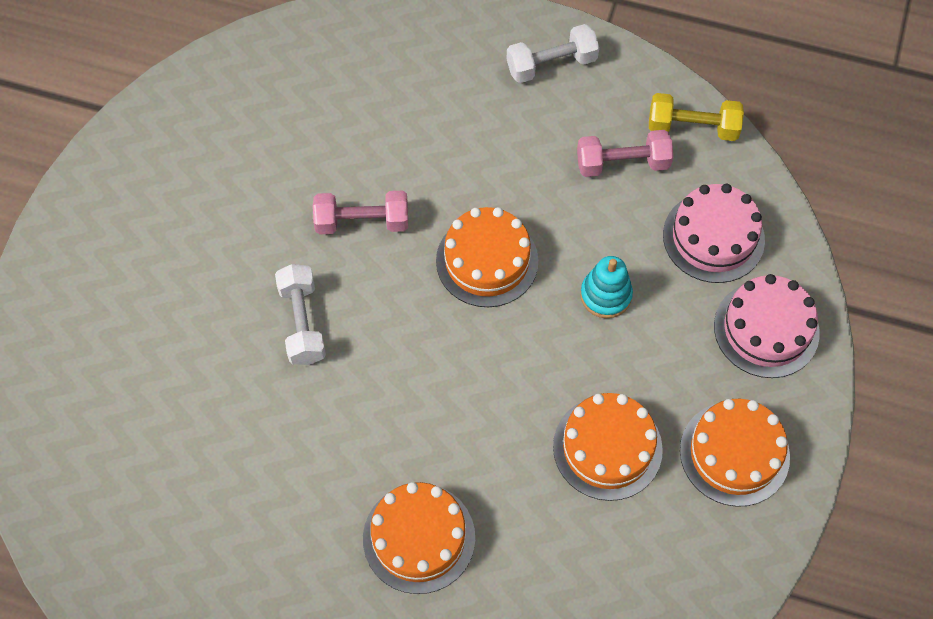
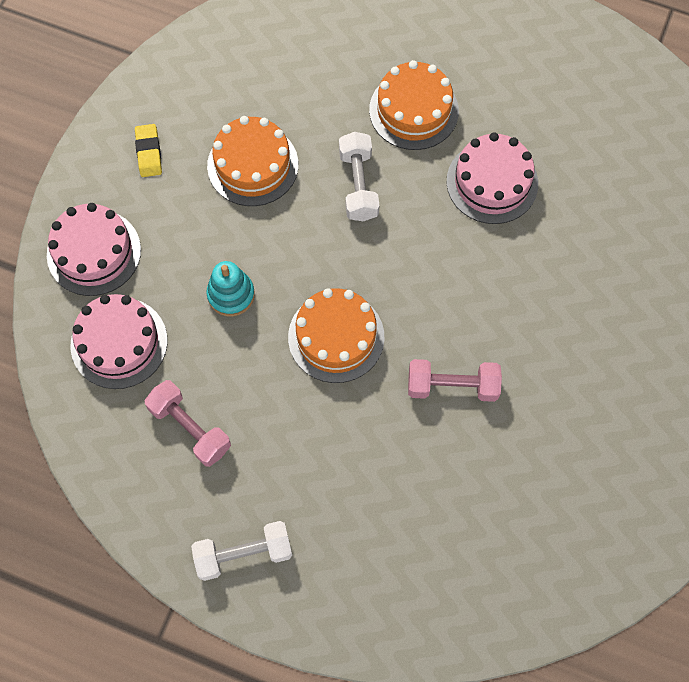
camera: 175 degrees left, 5 degrees up
white dumbbell [275,264,326,365] -> white dumbbell moved to [339,132,379,221]
pink dumbbell [577,130,673,177] -> pink dumbbell turned 45 degrees clockwise [145,380,231,467]
yellow dumbbell [649,93,744,141] -> none
orange cake [680,399,790,507] -> yellow eraser [135,124,162,177]
none -> pink cake [447,132,538,224]

